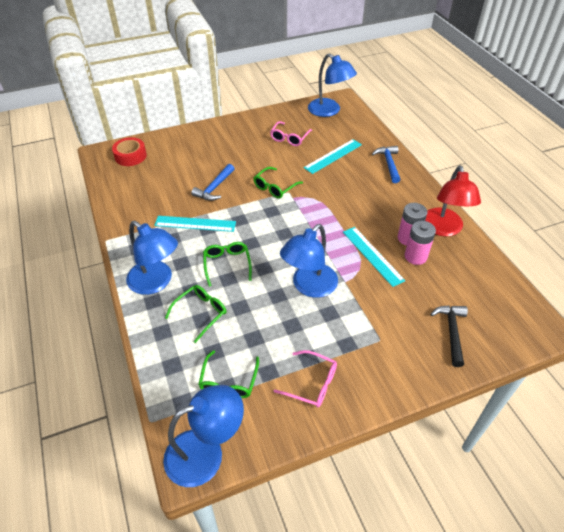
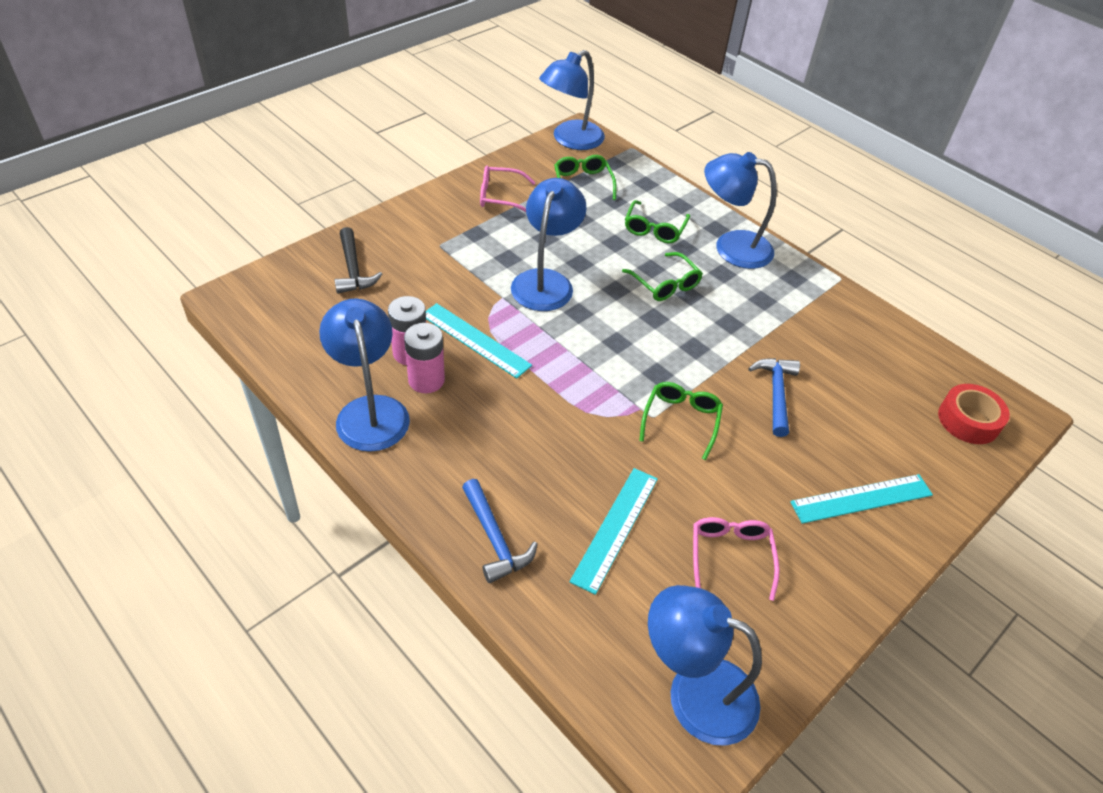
camera: 155 degrees right, 0 degrees up
turquoise ruler [154,216,236,232] -> turquoise ruler moved to [790,474,933,524]
red lamp [425,165,481,237] -> blue lamp [319,298,410,452]

